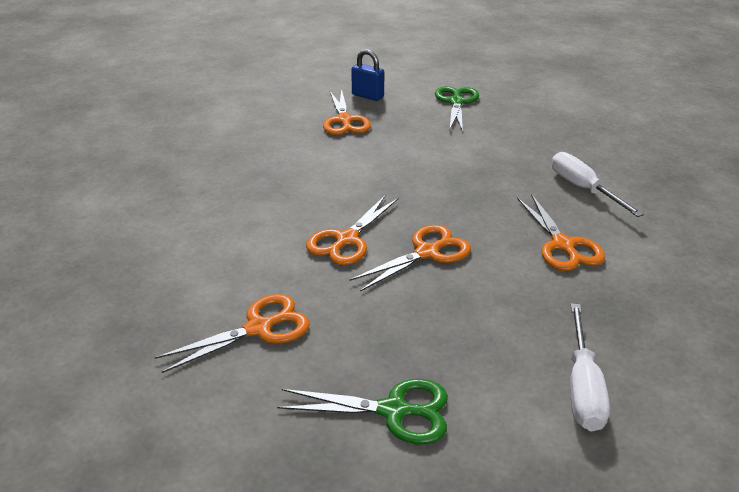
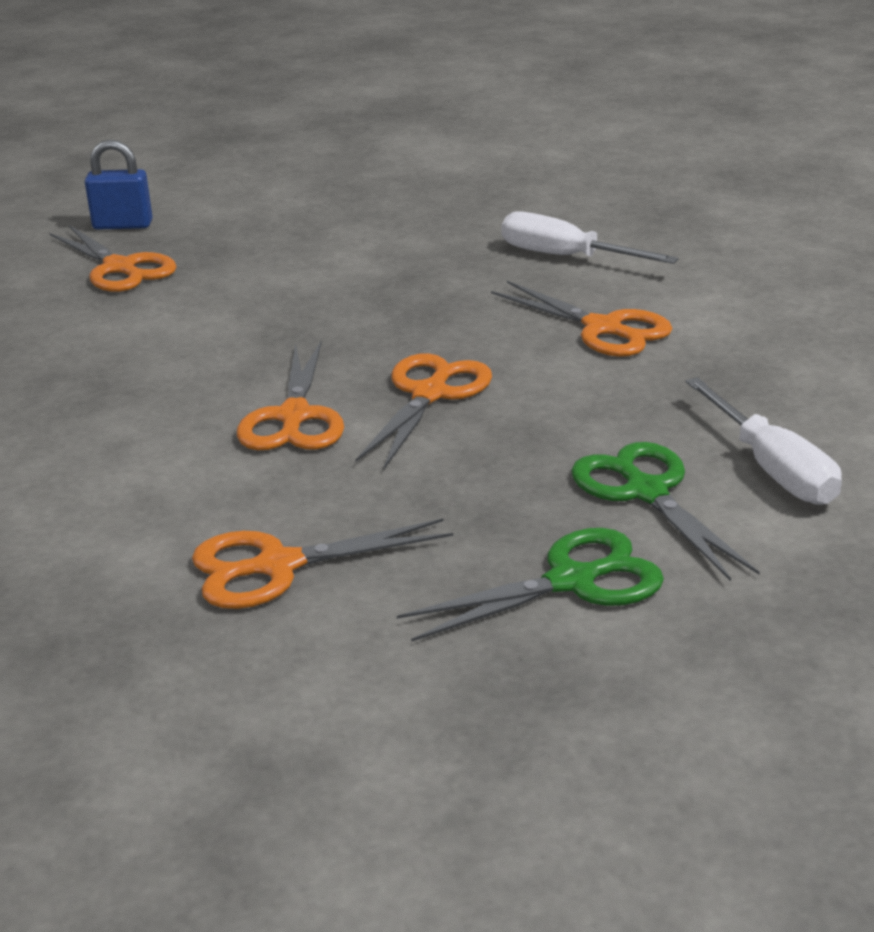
camera: 30 degrees left, 5 degrees down
orange scissors [155,294,310,373] -> orange scissors turned 135 degrees counterclockwise [192,519,453,609]
green scissors [435,86,479,132] -> green scissors moved to [571,442,760,581]

